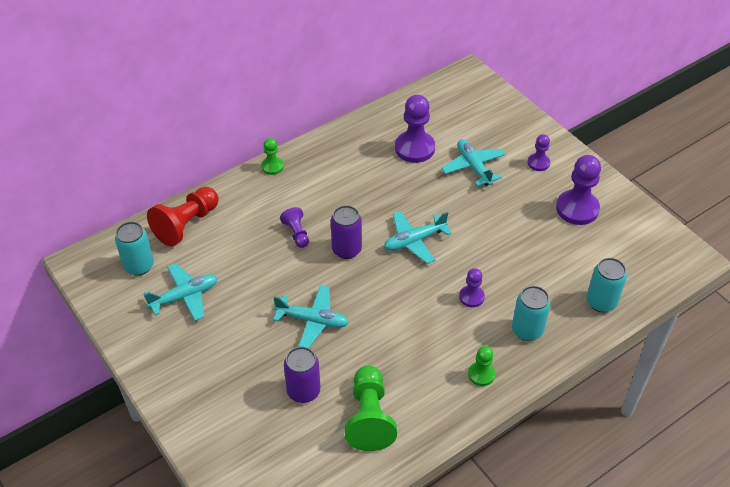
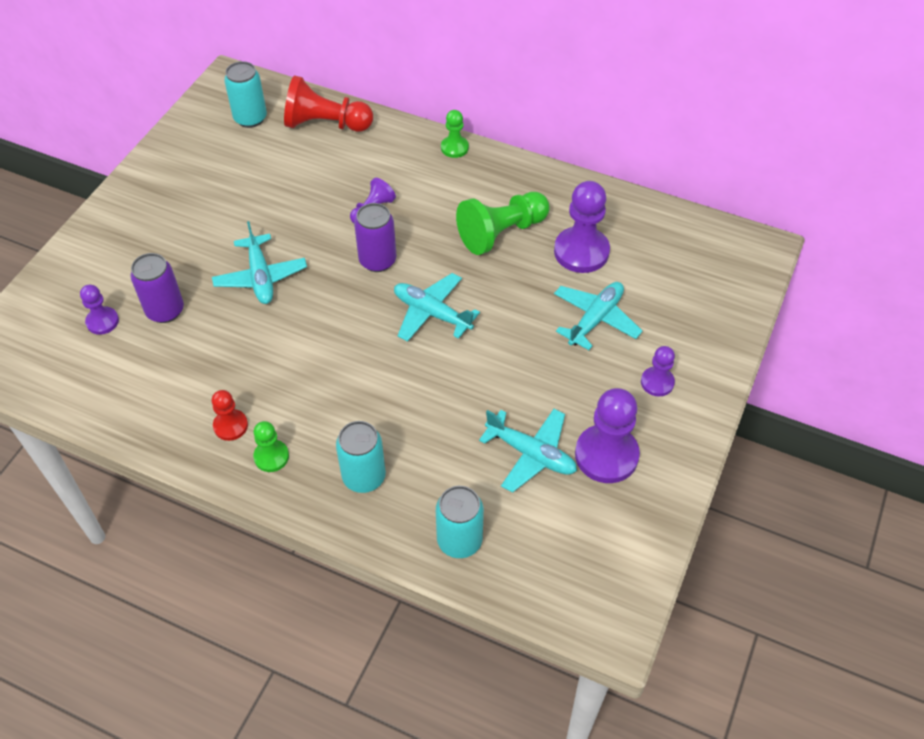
camera: 60 degrees right, 5 degrees up
turquoise plane [143,263,218,321] -> turquoise plane moved to [479,409,577,493]
green pawn [345,365,397,451] -> green pawn moved to [456,192,550,255]
purple pawn [459,268,485,307] -> purple pawn moved to [80,285,119,335]
none -> red pawn [211,390,248,441]

